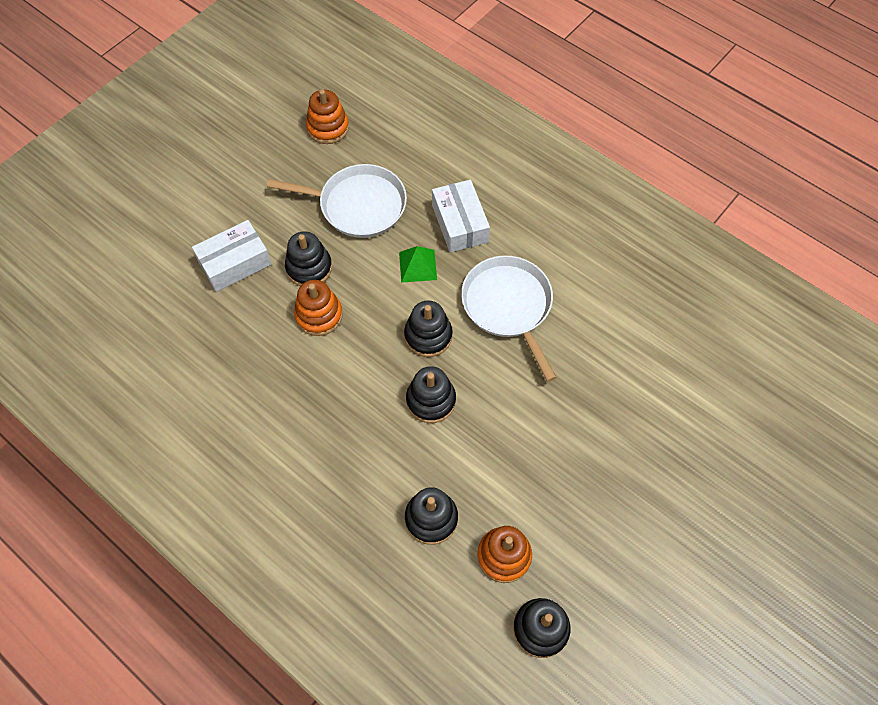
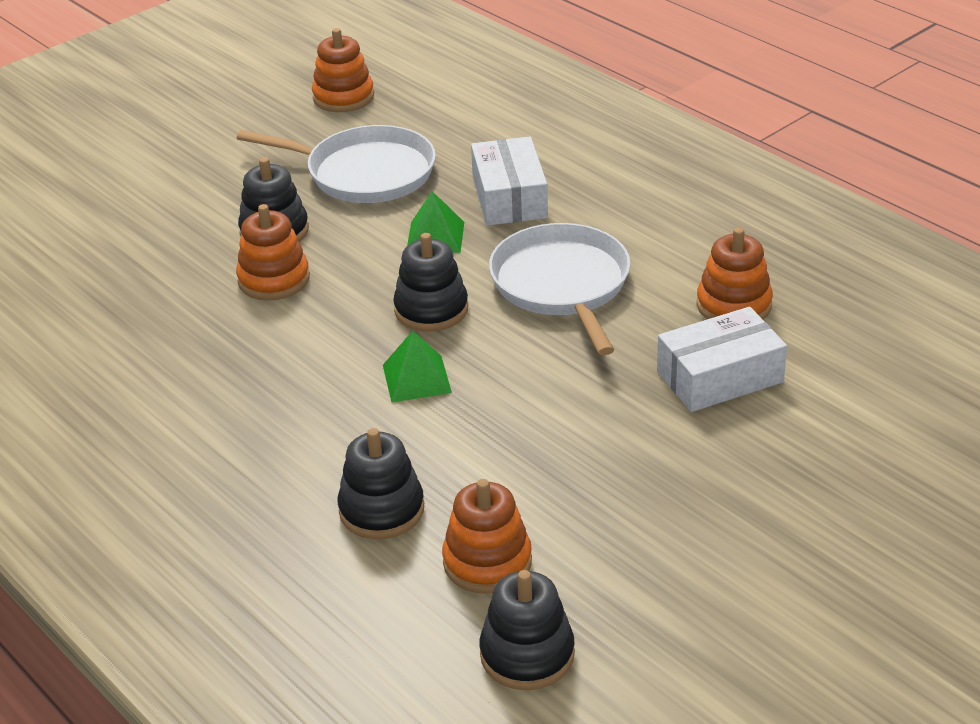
camera: 10 degrees right, 25 degrees down
white box [192,220,271,292] -> white box moved to [657,307,787,412]
black stacking toy [406,366,456,423] -> green pyramid [383,331,452,403]
none -> orange stacking toy [697,228,773,320]

